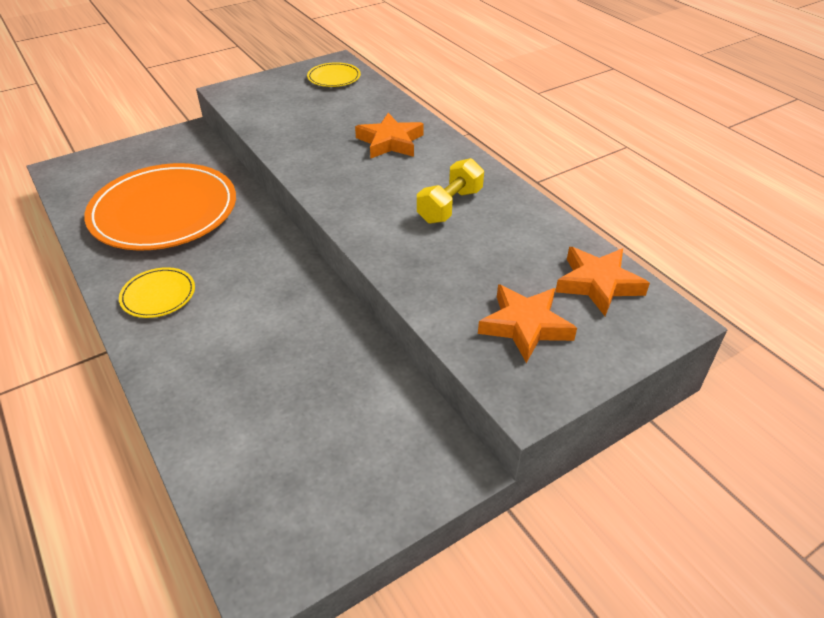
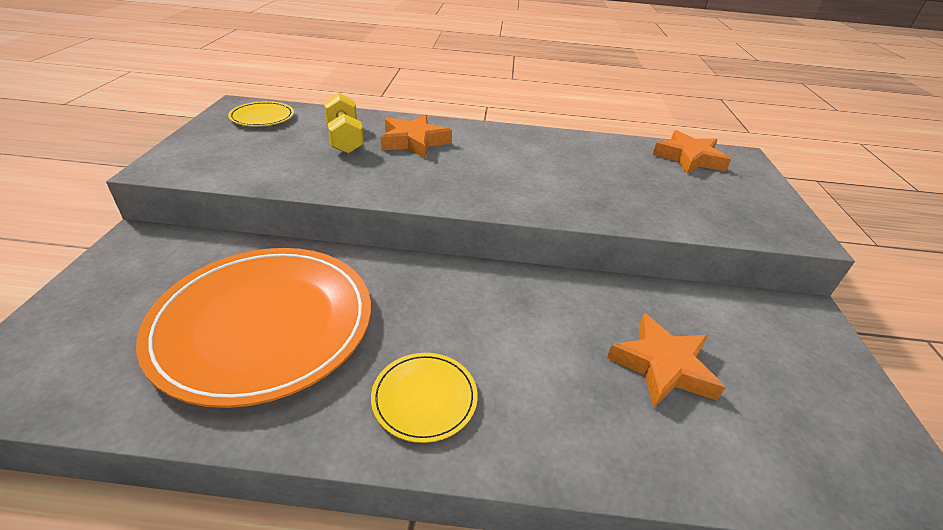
camera: 55 degrees left, 5 degrees down
yellow dumbbell [417,158,484,224] -> yellow dumbbell moved to [324,93,364,154]
orange star [478,284,577,363] -> orange star moved to [607,313,726,408]

